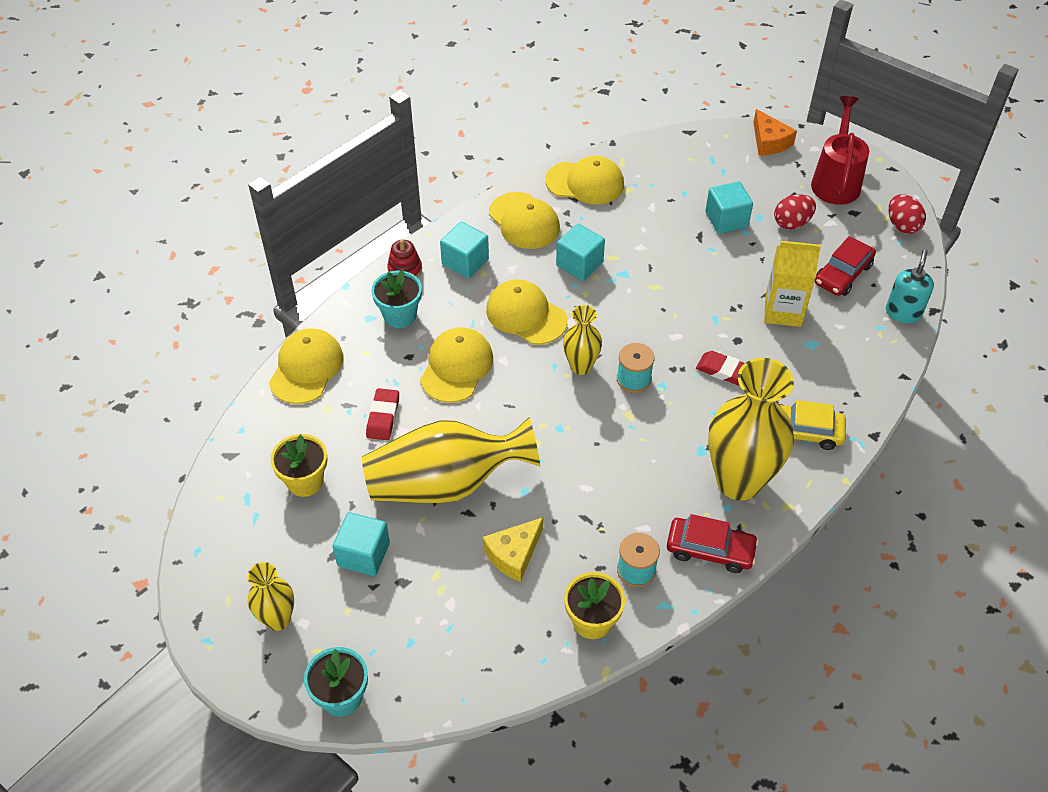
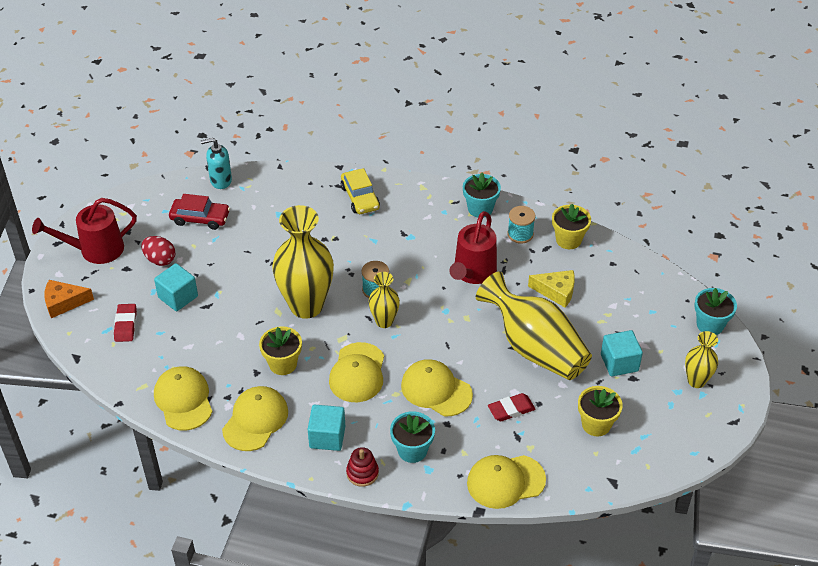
camera: 120 degrees left, 5 degrees down
yellow cap [420,327,493,403] -> yellow cap turned 45 degrees clockwise [401,359,473,416]
turquoise cube [556,224,605,281] -> yellow flower pot [259,326,302,375]
red car [667,514,759,573] -> turquoise flower pot [463,173,501,218]
red eraser [696,351,745,385] -> red eraser moved to [114,304,137,342]
yellow vase [708,358,794,501] -> yellow vase moved to [272,205,334,319]
orange cheese [753,109,797,156] -> orange cheese turned 135 degrees counterclockwise [44,280,94,318]
yellow carton [764,241,821,327] -> none
red egg [889,194,926,234] -> none
none -> red watering can [449,211,497,284]

